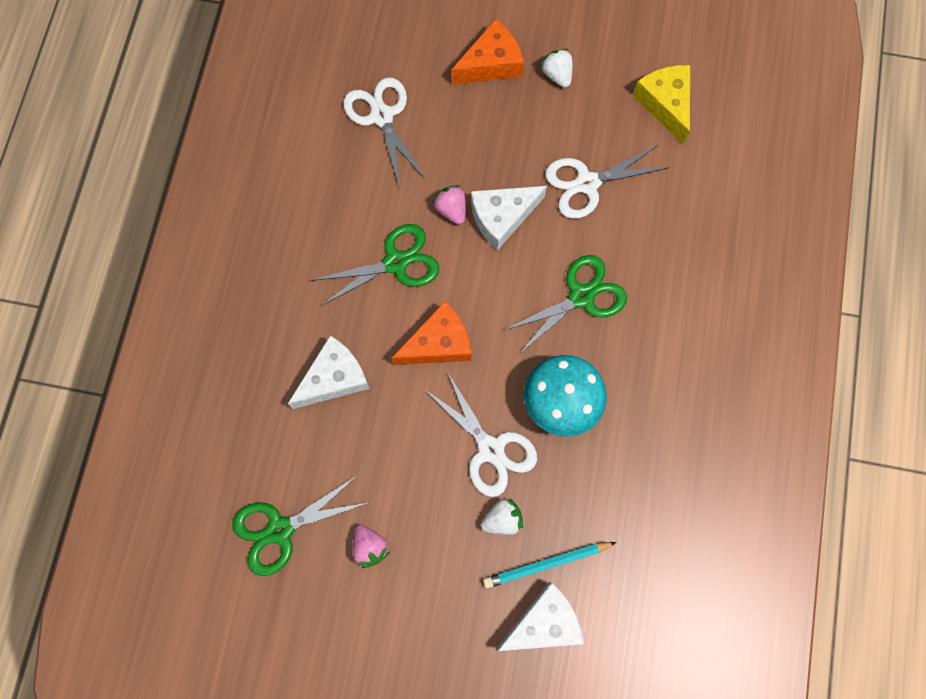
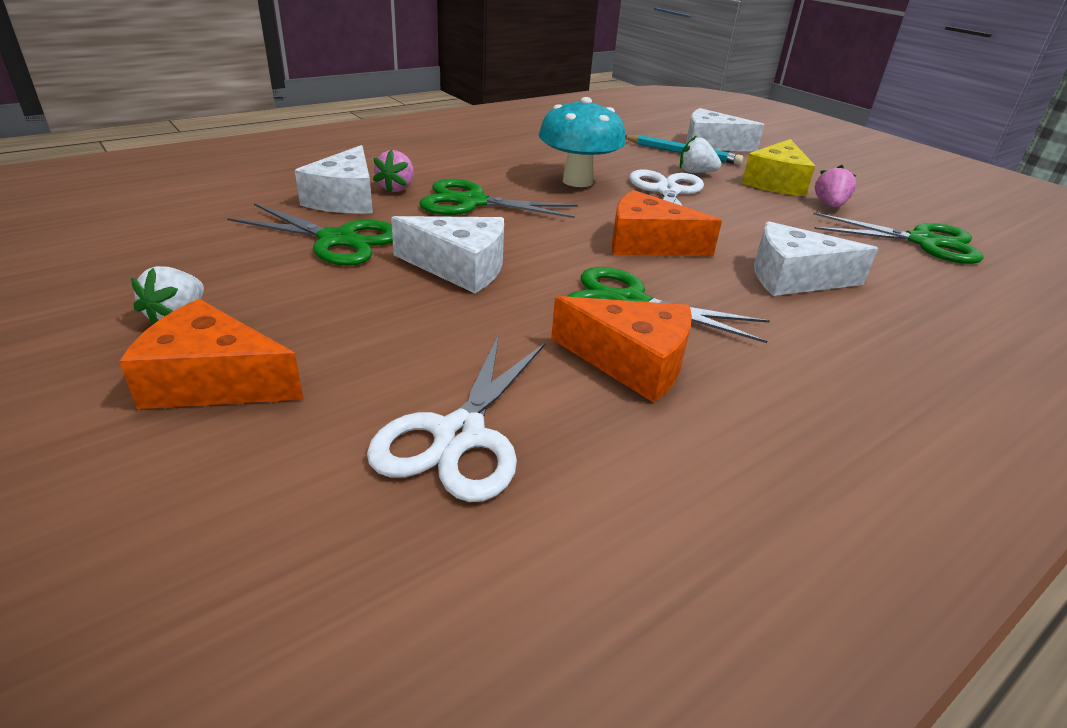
camera: 140 degrees left, 40 degrees down
pink strawberry [432,185,466,224] -> pink strawberry moved to [373,149,414,193]
white scissors [545,145,670,219] -> green scissors [227,203,393,266]
yellow cheese [632,65,690,144] -> yellow cheese moved to [742,139,815,196]
none -> white cheese [295,145,373,214]
none -> orange cheese [551,296,692,403]

